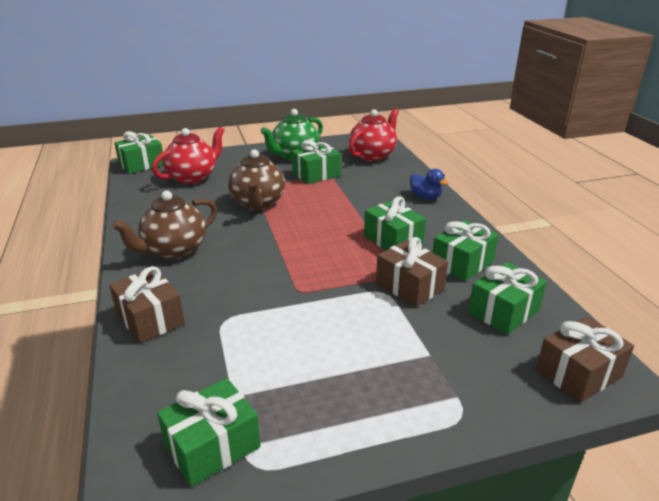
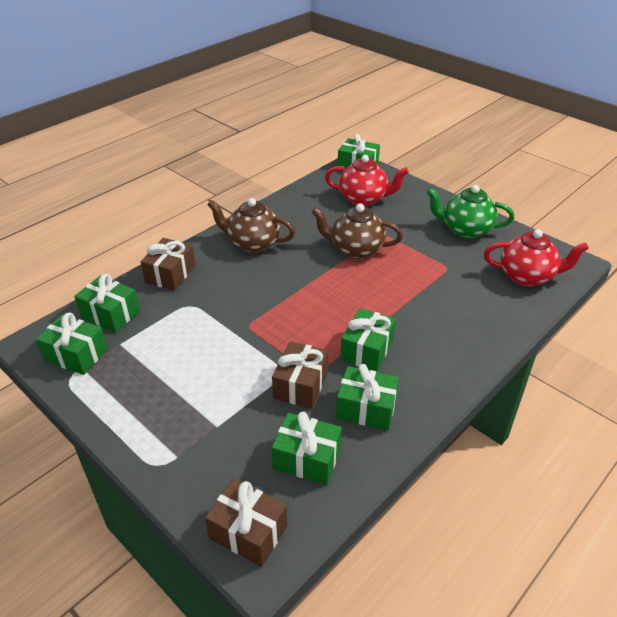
camera: 60 degrees right, 10 degrees up
brown teapot [228,149,285,210] -> brown teapot turned 45 degrees clockwise [312,204,403,259]
green gift [292,140,341,184] -> green gift moved to [74,274,140,333]
blue duck [410,169,449,199] -> none

